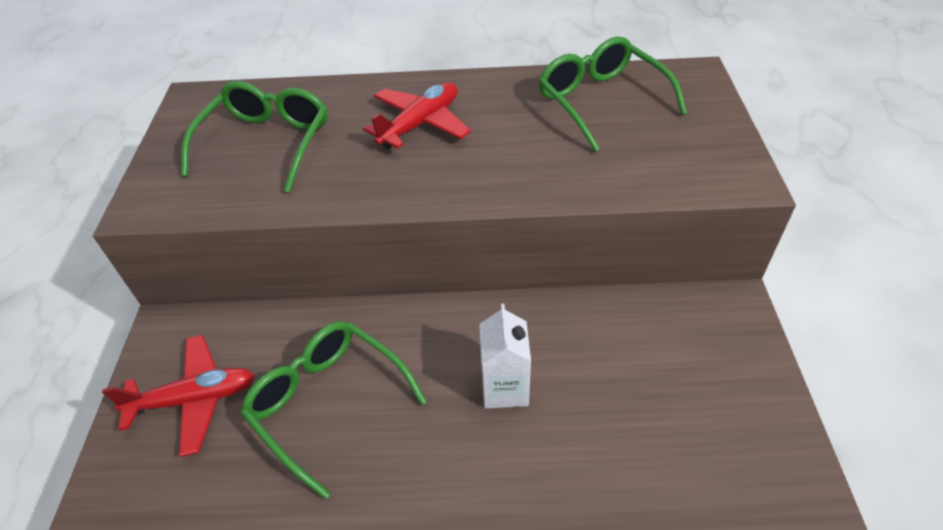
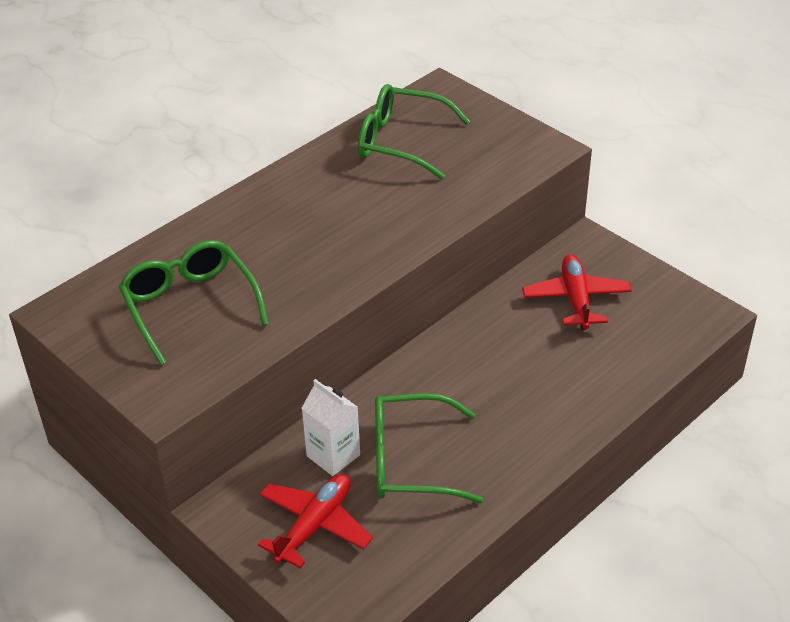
camera: 45 degrees left, 5 degrees down
red plane [363,82,471,149] -> red plane moved to [522,254,632,330]
white carton [479,304,531,409] -> white carton moved to [302,379,360,476]

